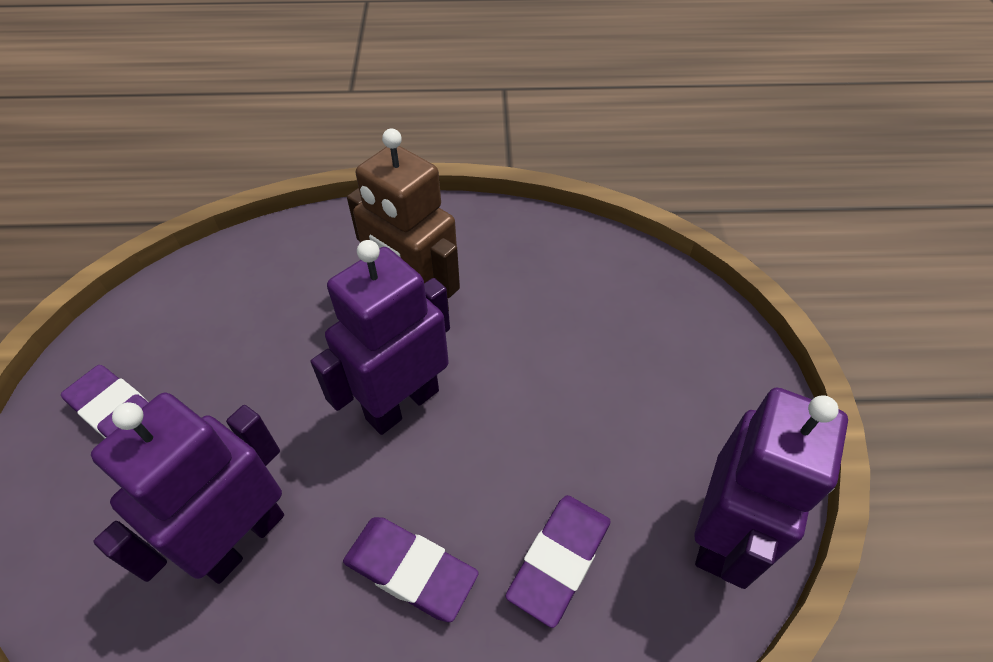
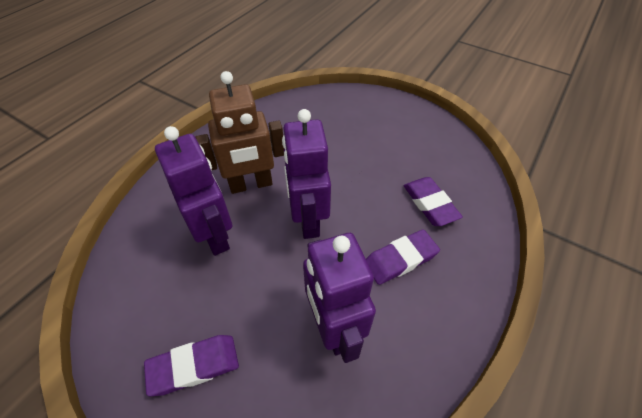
camera: 55 degrees left, 0 degrees up
purple robot [695,387,848,589] -> purple robot moved to [155,126,232,256]

